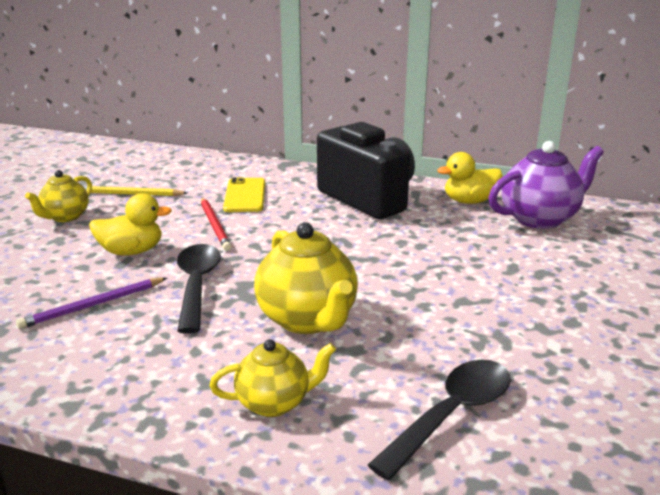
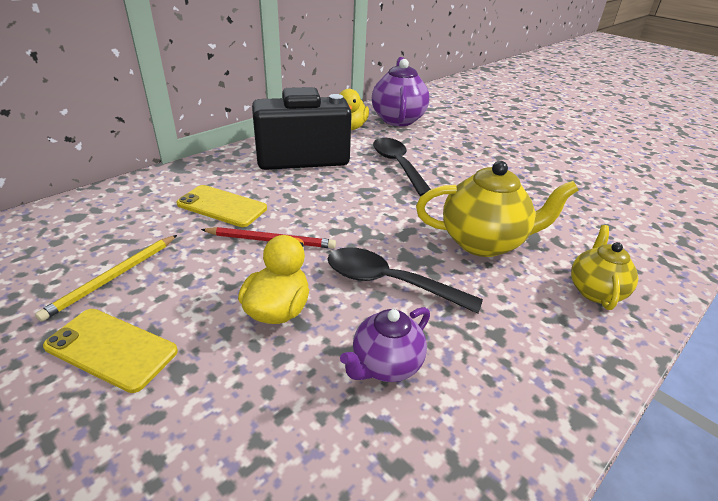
camera: 65 degrees left, 10 degrees up
purple pencil [16,278,167,329] -> purple teapot [340,307,430,382]
yellow teapot [25,170,92,222] -> yellow phone [43,309,178,393]
black spoon [368,360,511,480] -> black spoon moved to [373,138,431,196]

